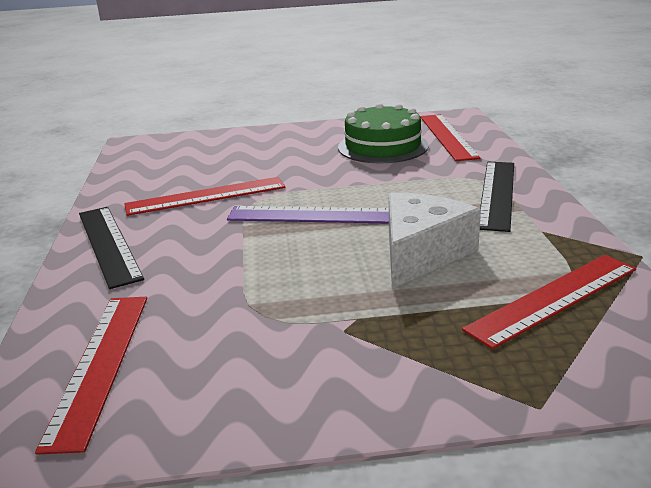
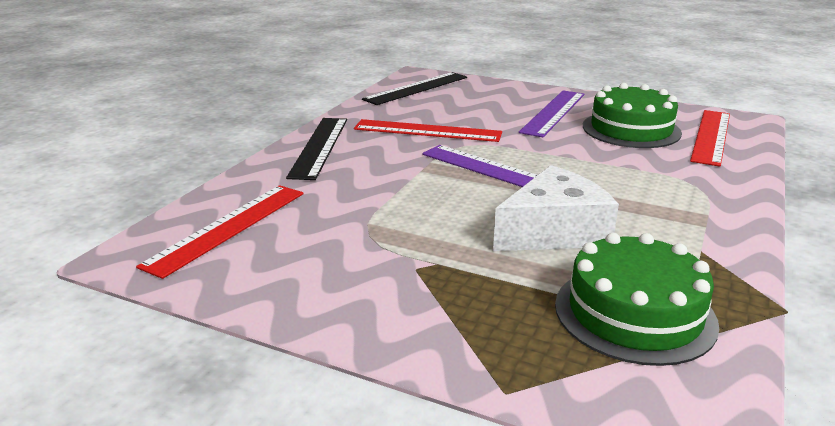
camera: 30 degrees right, 0 degrees up
red ruler [462,255,636,349] -> green cake [555,233,719,366]
black ruler [480,162,514,232] -> black ruler moved to [362,72,467,105]
none -> purple ruler [519,90,584,137]

